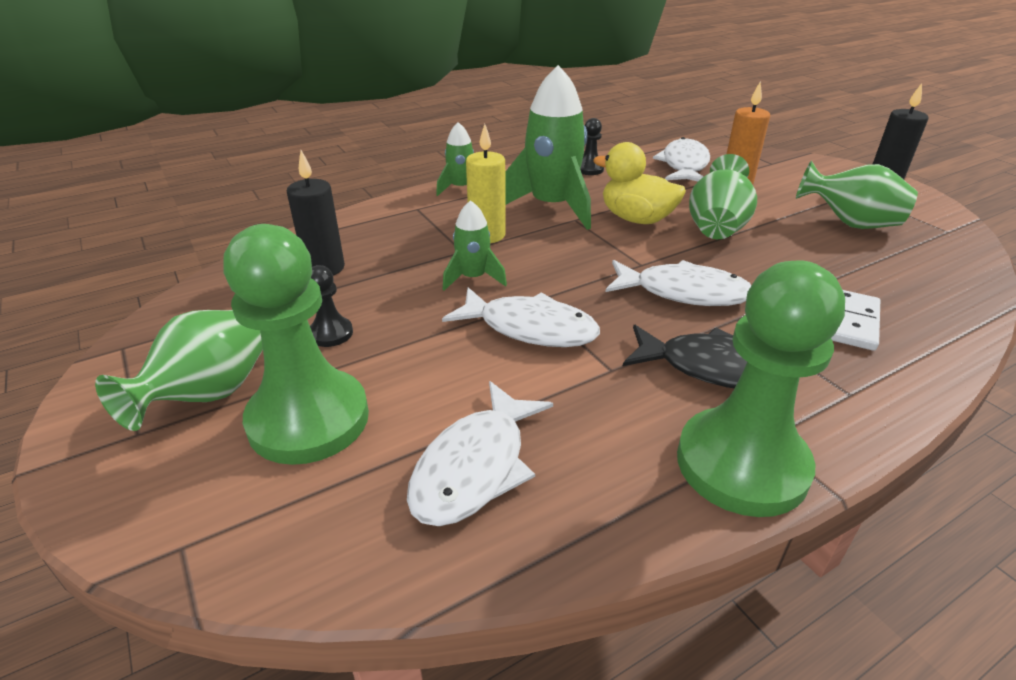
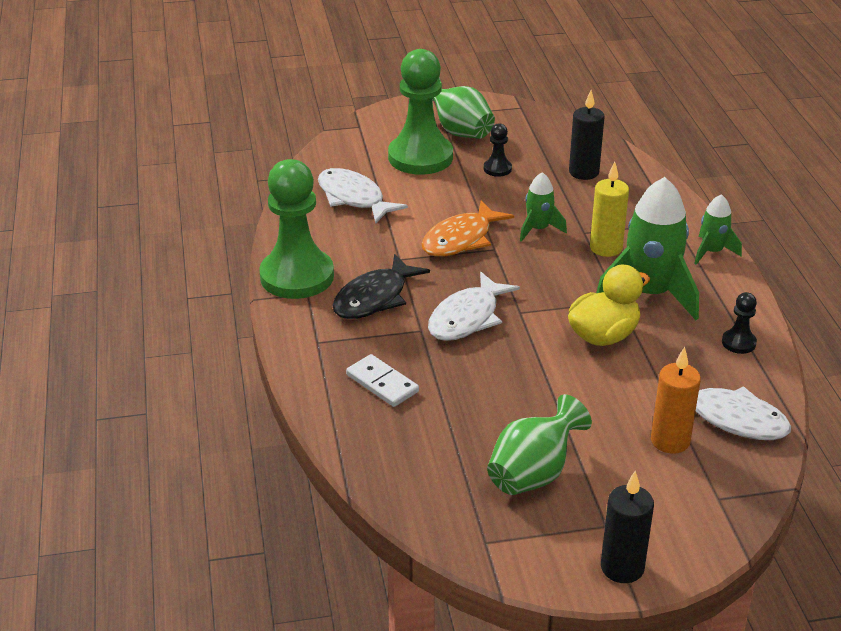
camera: 110 degrees right, 0 degrees up
white fish [442,287,600,347] -> orange fish [422,200,514,257]
green vase [689,154,757,239] -> none

